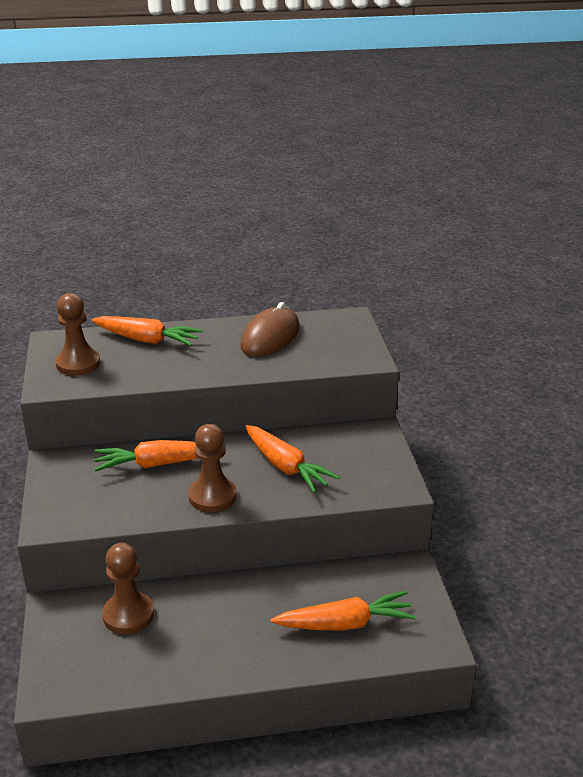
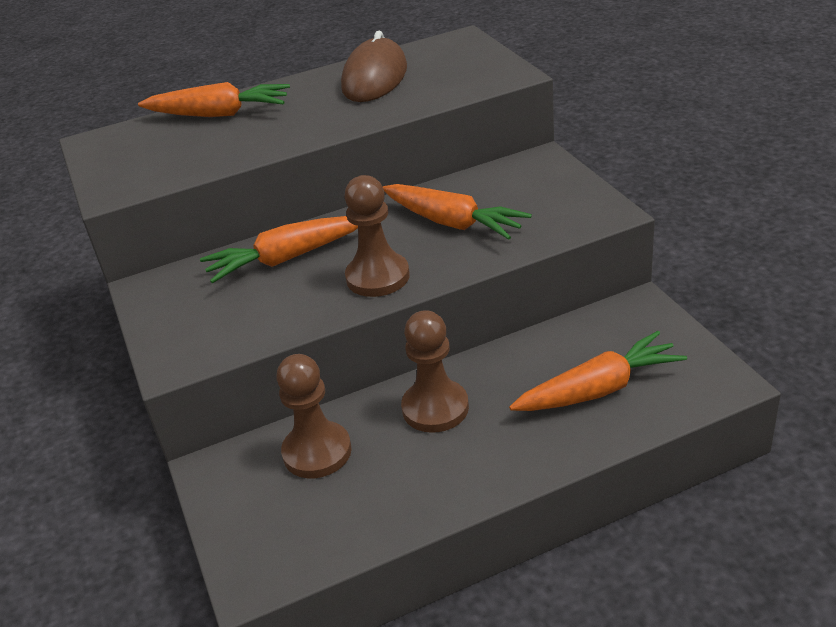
camera: 10 degrees left, 5 degrees up
brown pawn [56,293,100,376] -> brown pawn moved to [401,310,469,433]

